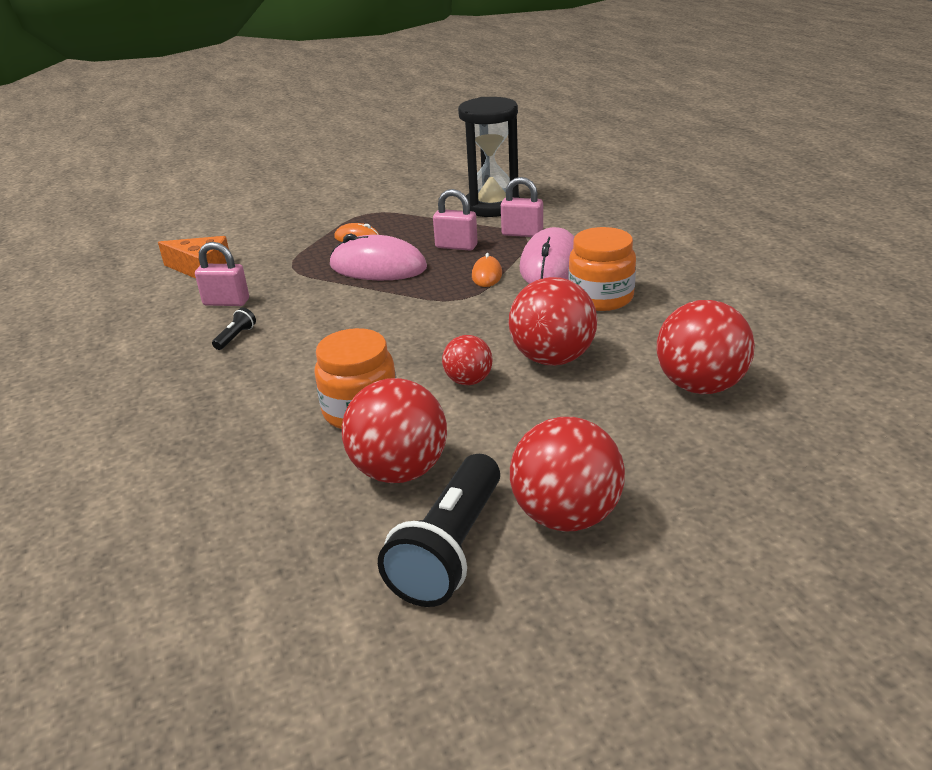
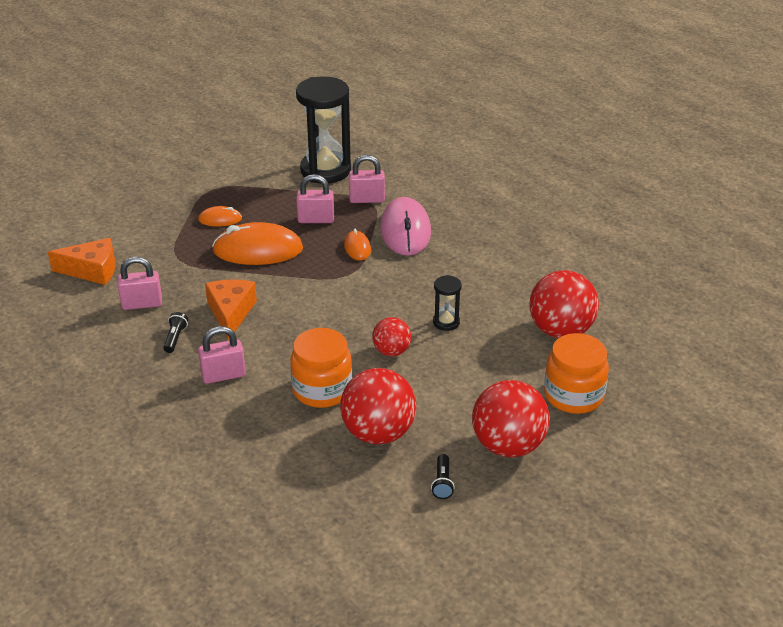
camera: 20 degrees left, 5 degrees up
pink mouse [330,234,427,280] -> orange mouse [212,222,303,265]
black flashlight [378,454,500,607] -> black flashlight [431,454,455,499], size x0.41
red ball [509,277,597,366] -> black hourglass [433,275,462,331]
orange jar [569,227,636,311] -> orange jar moved to [544,333,609,414]
none -> pink padlock [198,326,246,384]
none -> orange cheese [205,279,257,340]

